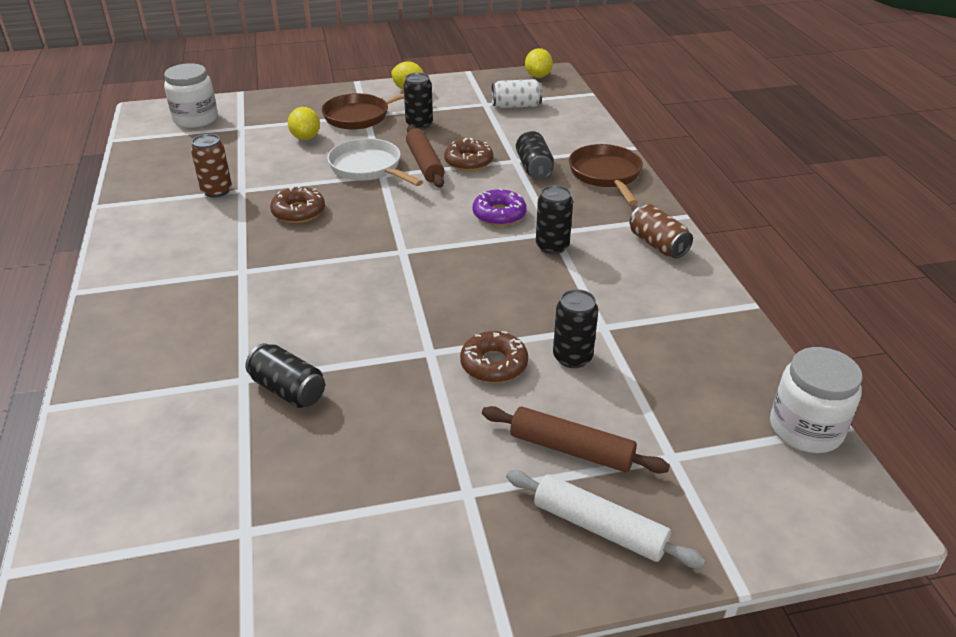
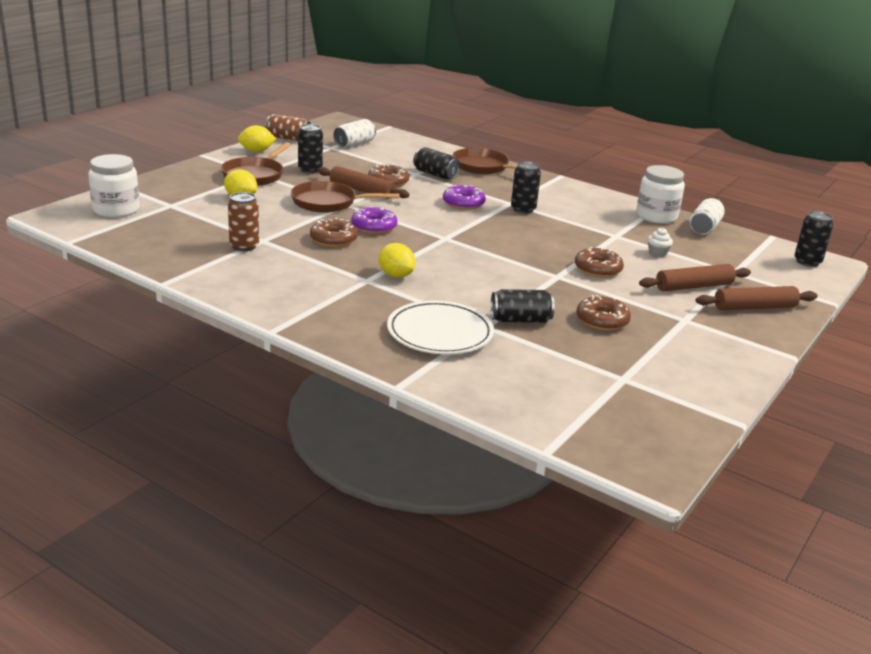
camera: 45 degrees left, 10 degrees down
white pan [327,138,423,186] -> brown pan [291,181,399,213]
white rolling pin [506,470,706,568] -> brown rolling pin [696,286,817,310]
yellow lemon [525,48,553,78] -> yellow lemon moved to [379,243,415,278]
black can [553,289,599,368] -> black can moved to [794,211,833,267]
brown can [629,204,693,259] -> brown can moved to [265,114,311,141]
white jar [770,347,863,453] -> white jar moved to [636,165,685,224]
none -> purple donut [351,206,397,234]
none -> white plate [387,300,494,354]
none -> brown donut [576,295,631,331]
none -> white cupcake [647,228,673,257]
none -> white can [689,198,725,235]

